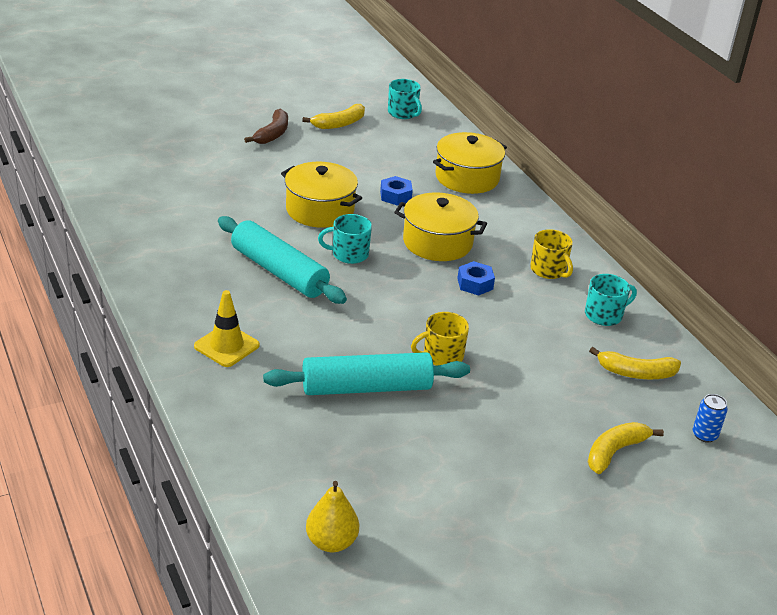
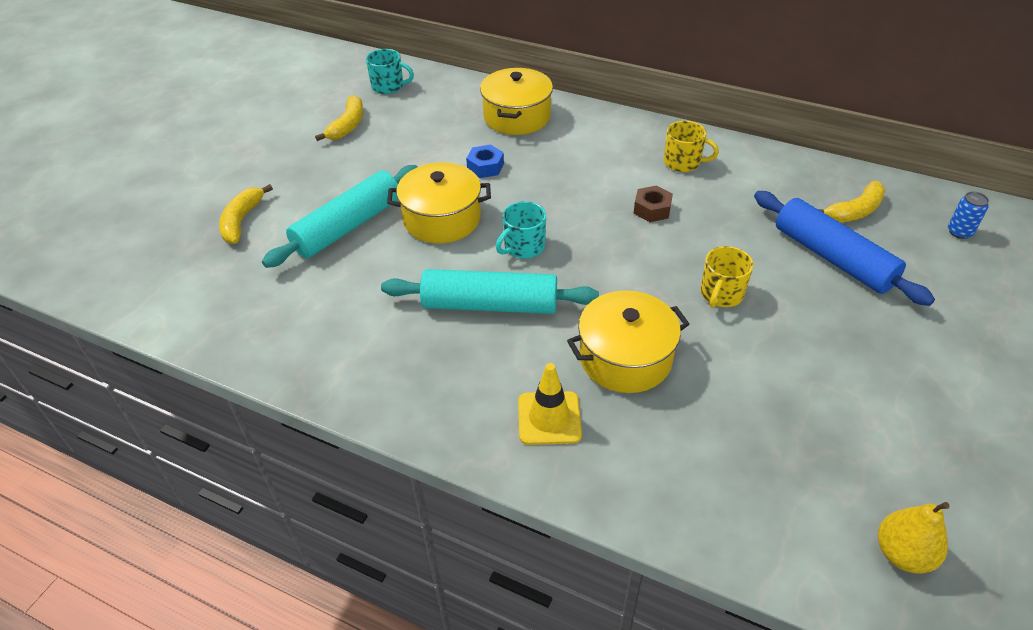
camera: 35 degrees left, 10 degrees up
brown banana [244,109,288,144] -> none
turquoise rolling pin [263,352,470,395] -> turquoise rolling pin moved to [262,165,418,268]
yellow pot [394,192,487,261] -> yellow pot moved to [567,291,689,393]
blue nut [457,261,495,296] -> brown nut [634,185,673,222]
turquoise mug [585,274,637,326] -> none
yellow banana [588,422,664,474] -> yellow banana moved to [219,184,273,244]
none -> blue rolling pin [754,191,935,306]

